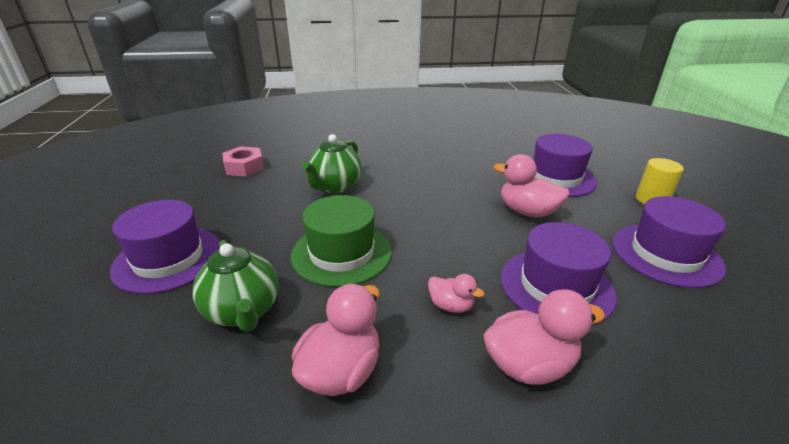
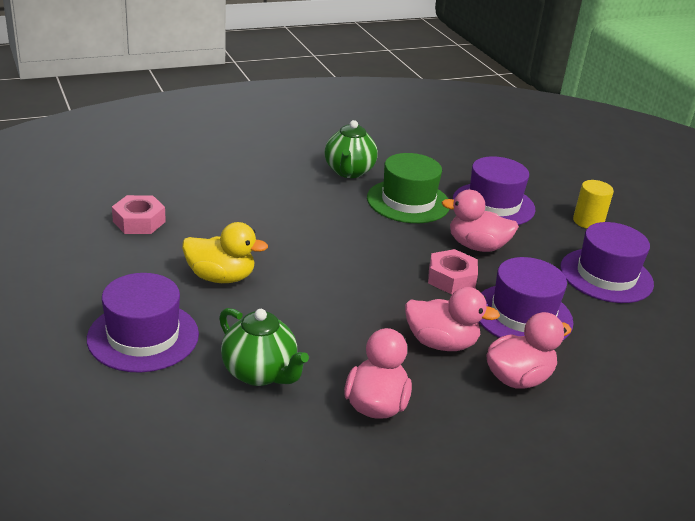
camera: 20 degrees left, 0 degrees up
green hat [291,195,392,287] -> green hat moved to [367,153,449,223]
green teapot [302,134,362,193] -> green teapot moved to [324,120,378,178]
pink duck [428,274,485,313] -> pink duck [405,287,500,351], size x1.76
none -> yellow duck [182,222,268,283]
none -> pink nut [428,249,478,294]

